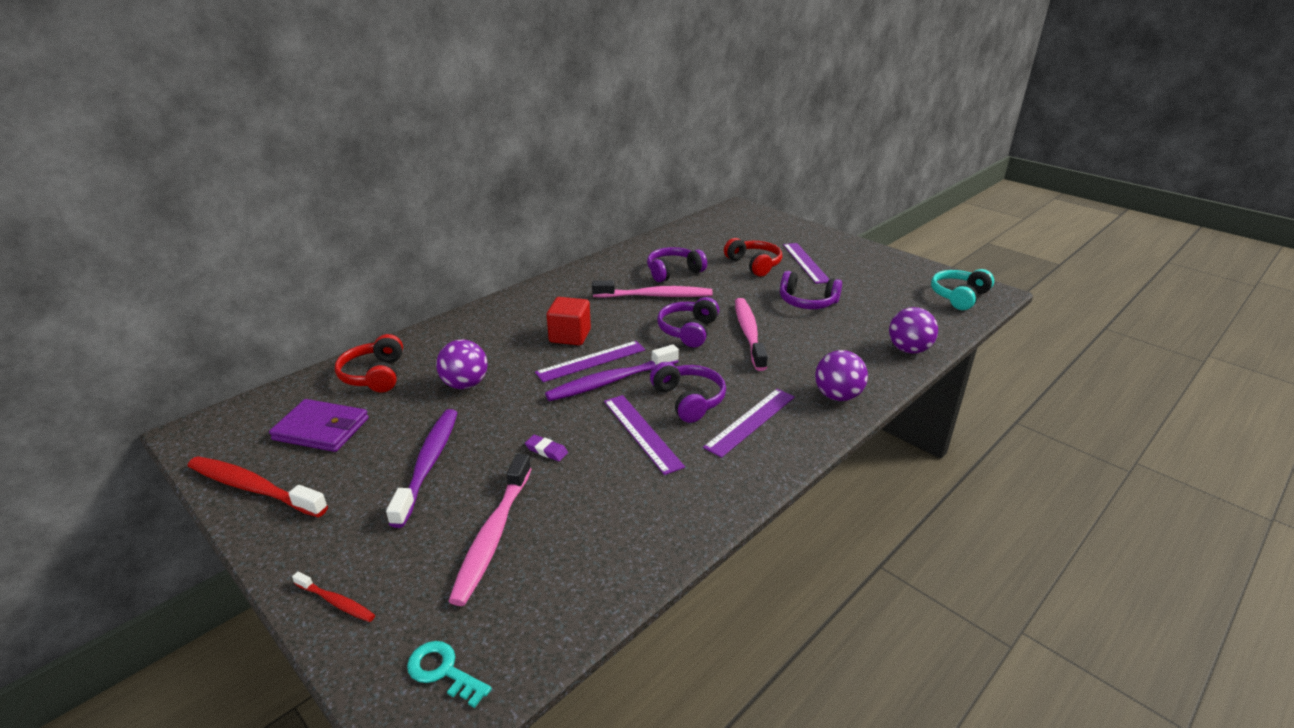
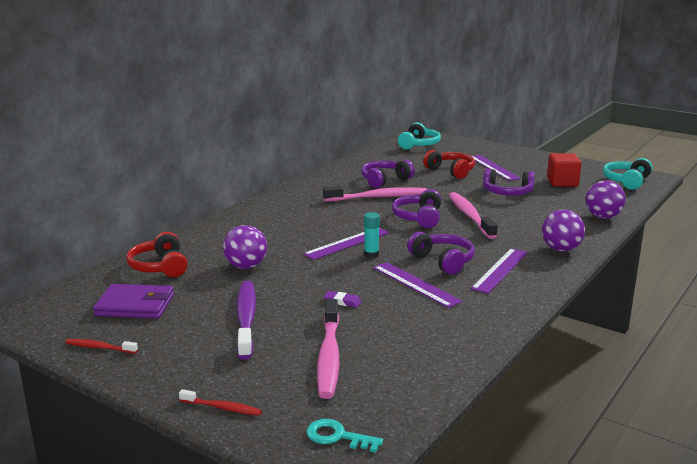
camera: 10 degrees left, 10 degrees down
red toothbrush [188,456,328,517] -> red toothbrush [65,339,138,354], size x0.50
purple toothbrush [545,344,679,401] -> turquoise glue stick [364,212,380,258]
red cube [547,297,591,345] -> red cube moved to [547,153,581,186]
none -> turquoise headphones [398,123,441,150]

